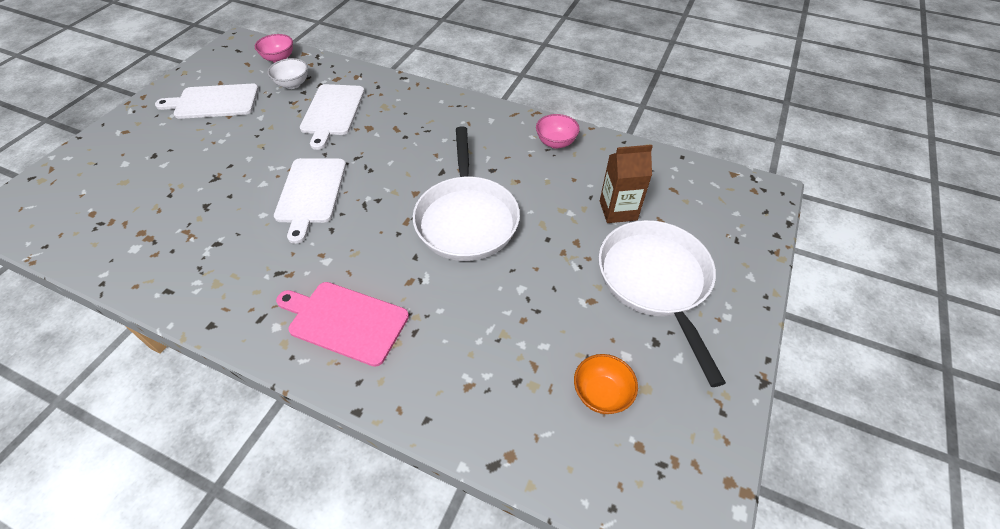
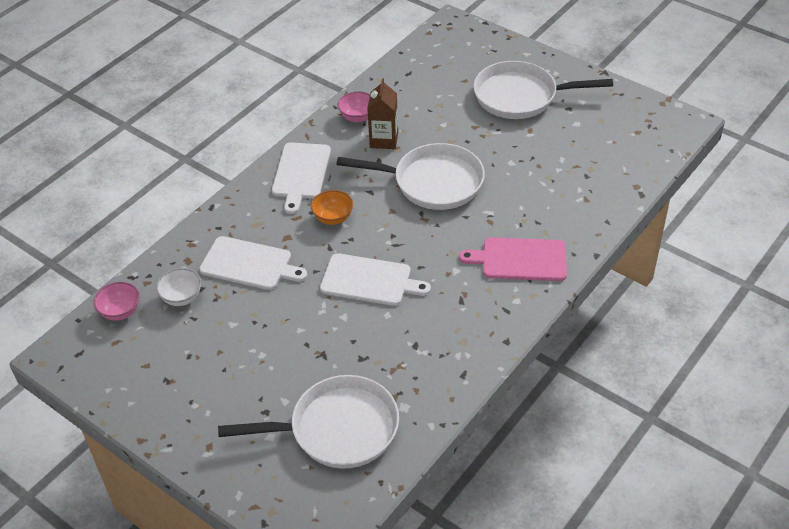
camera: 75 degrees left, 5 degrees down
white cutting board [155,84,259,119] -> white cutting board moved to [272,142,331,214]
pink cutting board [276,282,409,367] -> pink cutting board turned 60 degrees clockwise [459,237,567,281]
orange bowl [574,354,638,414] -> orange bowl moved to [311,190,353,225]
brown carton [600,145,653,223] -> brown carton moved to [367,78,398,149]
none -> white pan [218,375,399,469]

